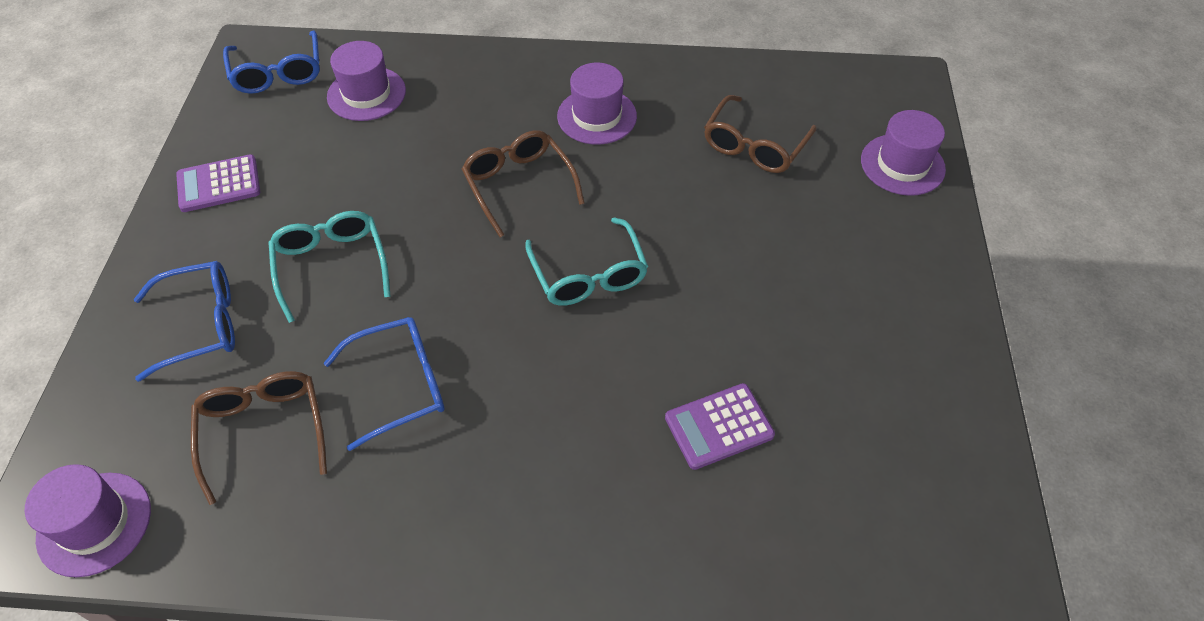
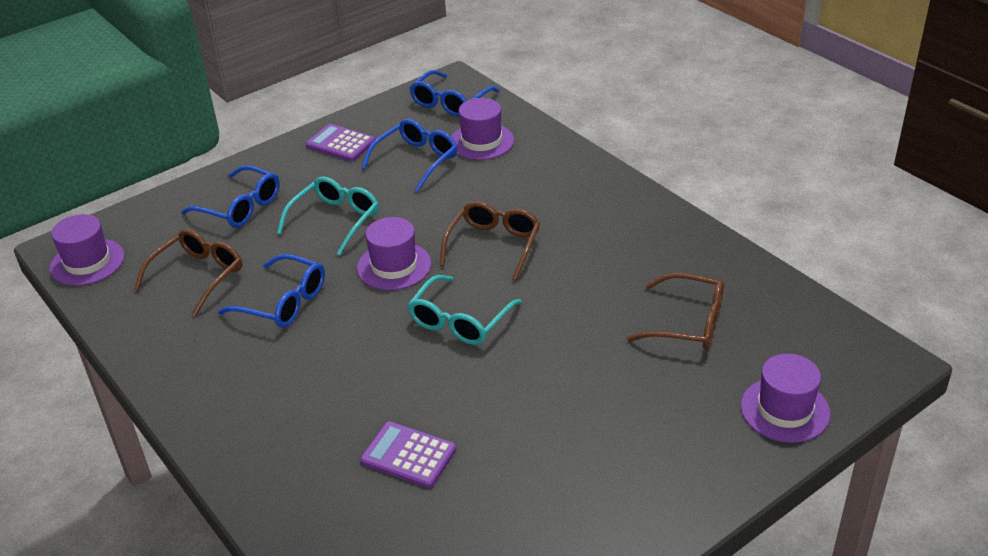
camera: 50 degrees right, 15 degrees down
purple hat [557,63,637,145] -> purple hat moved to [357,217,432,290]
brown glasses [704,95,817,173] -> brown glasses turned 150 degrees counterclockwise [627,273,724,349]
none -> blue glasses [361,119,457,192]

